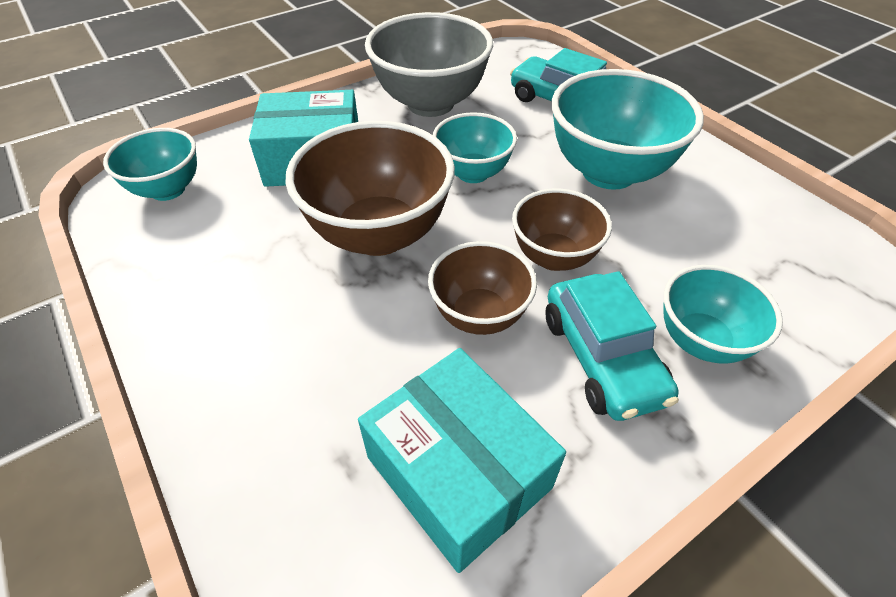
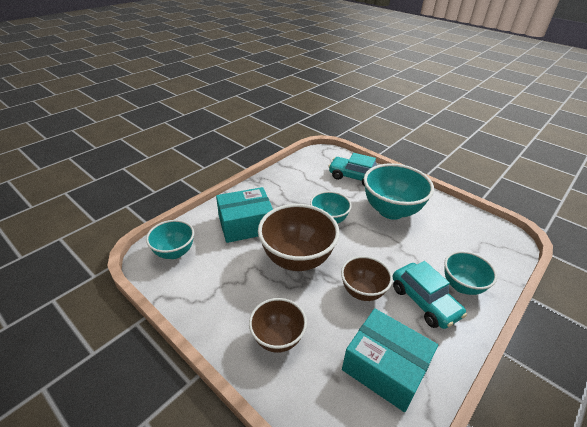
camera: 15 degrees left, 10 degrees down
grey bowl [365,12,493,117] -> none
brown bowl [512,189,612,271] -> brown bowl moved to [249,298,307,353]

